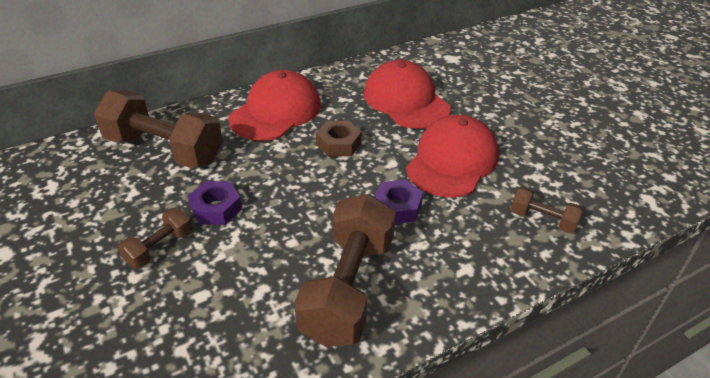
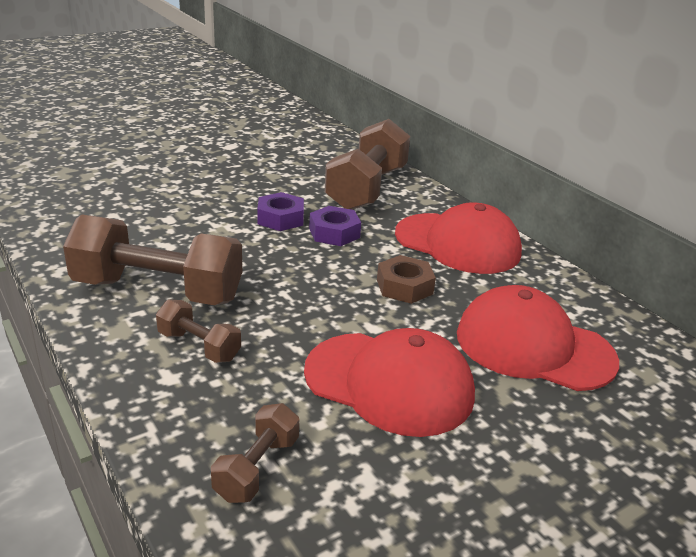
camera: 85 degrees right, 10 degrees down
brown dumbbell [118,209,192,268] -> brown dumbbell moved to [156,299,241,363]
red cap [364,60,451,129] -> red cap turned 120 degrees counterclockwise [457,285,619,391]
purple nut [374,179,423,224] -> purple nut moved to [309,206,361,246]

